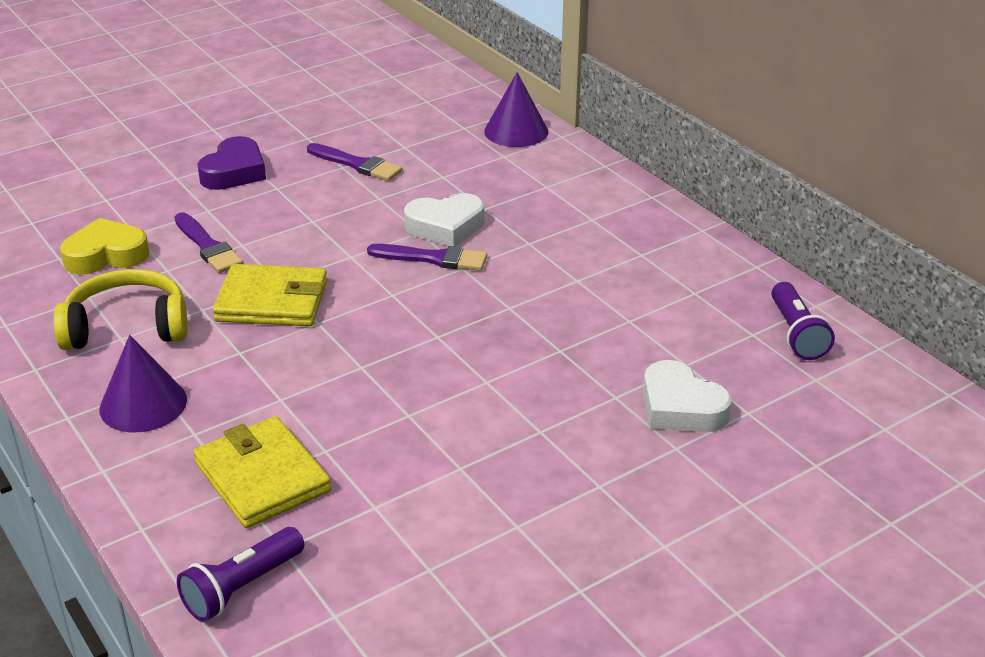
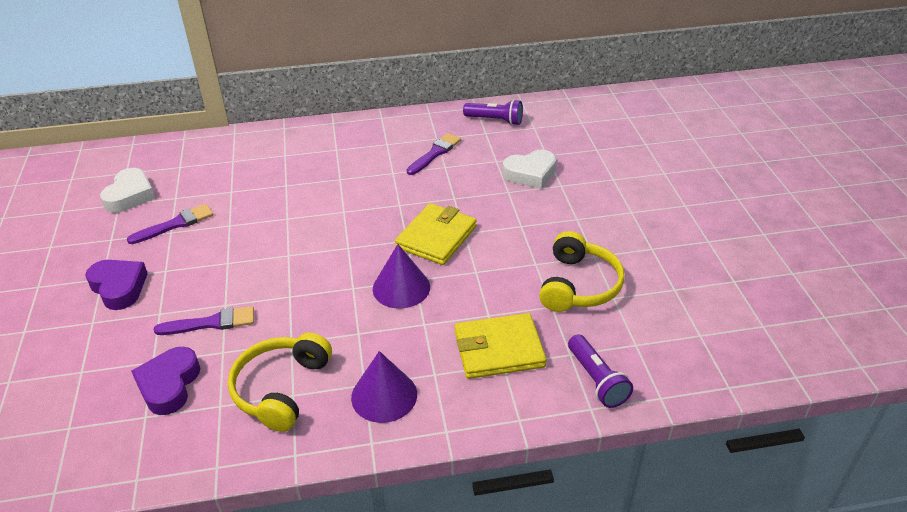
camera: 65 degrees left, 5 degrees up
yellow heart [60,218,149,274] -> purple heart [131,347,200,415]
yellow wallet [212,264,327,326] -> yellow wallet moved to [395,203,477,265]
purple brush [367,244,487,271] -> purple brush moved to [407,133,461,175]
white heart [404,193,484,247] -> white heart moved to [100,168,155,213]
purple cone [484,72,548,147] -> purple cone moved to [373,244,430,309]
none -> yellow headphones [539,231,625,312]

